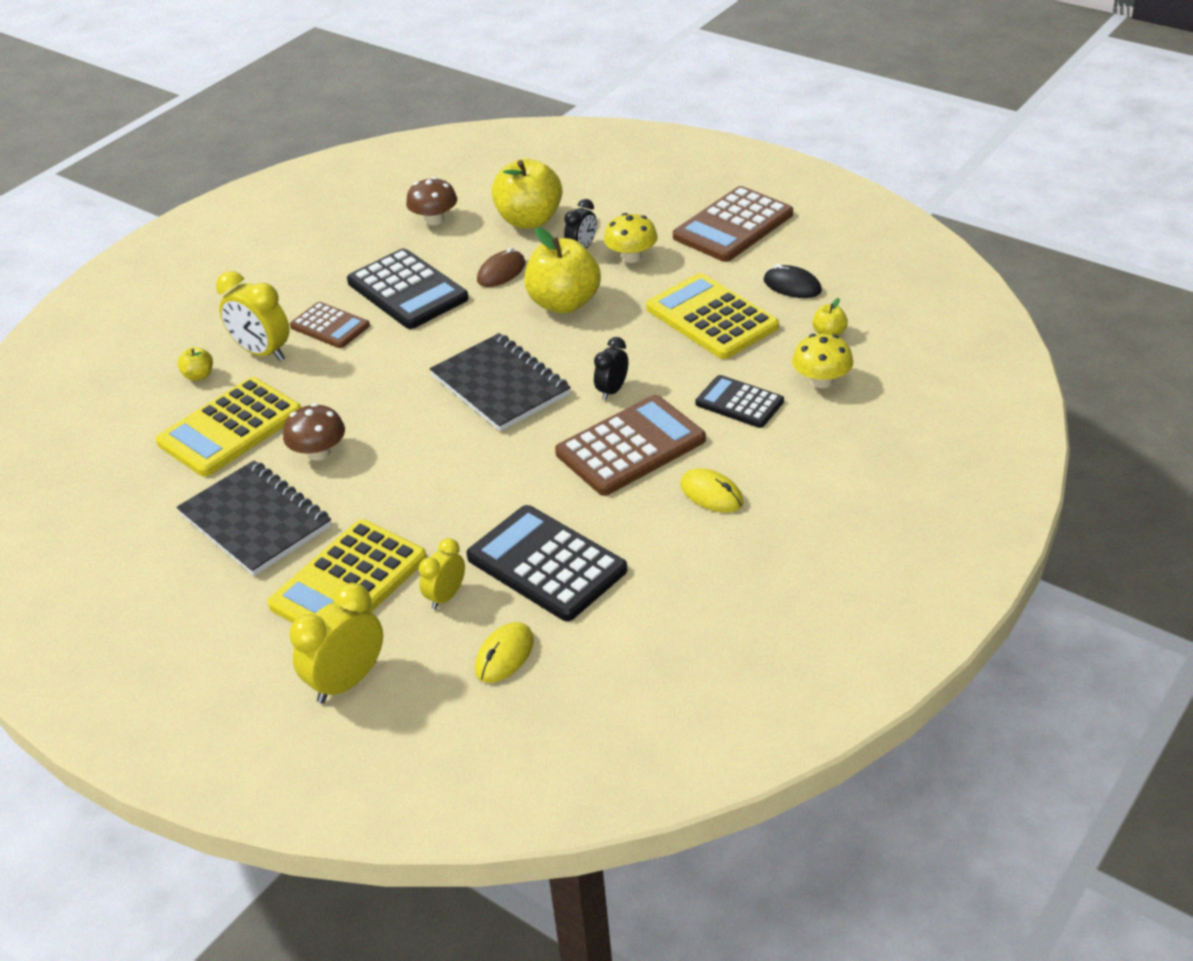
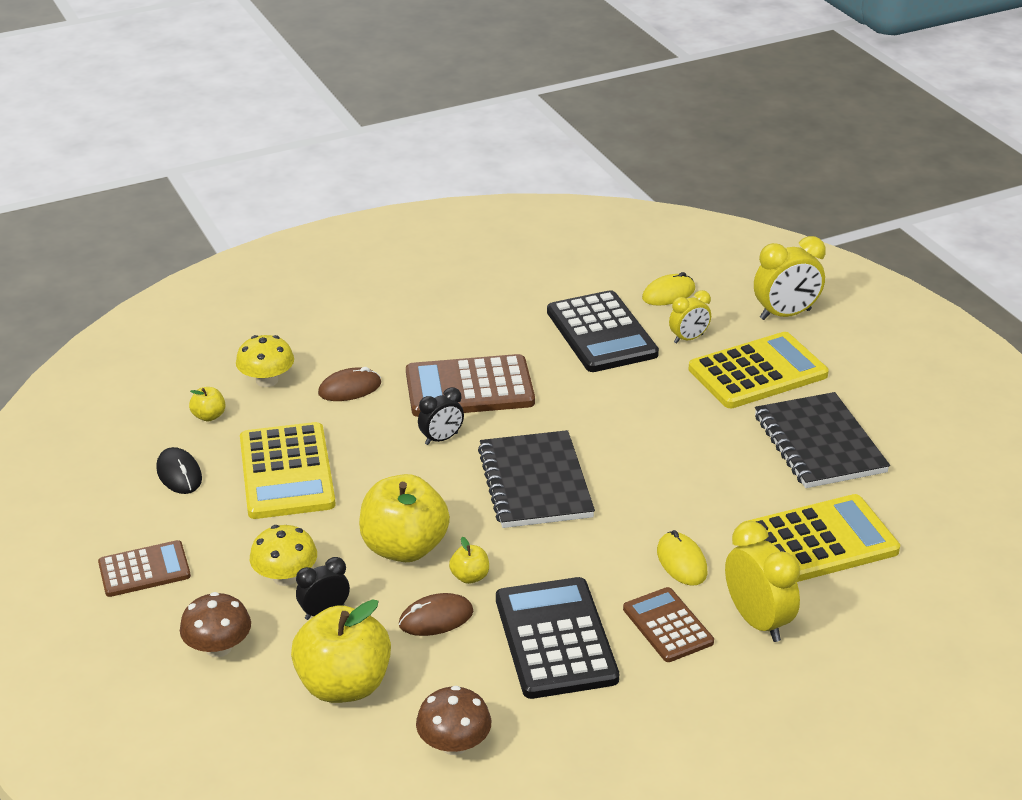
camera: 155 degrees left, 5 degrees down
yellow apple [178,347,213,381] -> yellow apple moved to [449,537,489,584]
brown mushroom [283,403,345,461] -> brown mushroom moved to [180,592,251,657]
brown calculator [673,186,793,262] -> brown calculator [98,540,191,597], size x0.60
yellow mouse [680,468,743,513] -> yellow mouse moved to [657,530,707,586]
black calculator [695,375,784,428] -> brown mouse [318,367,381,401]

